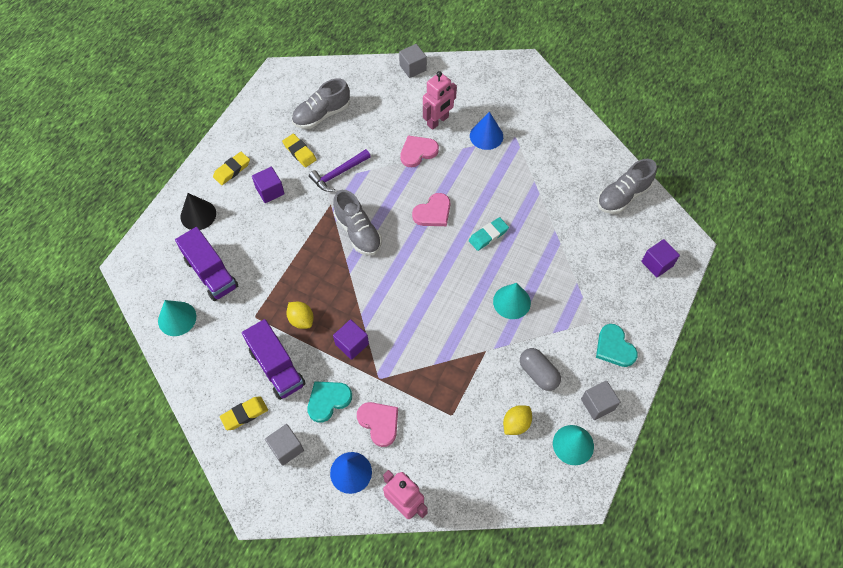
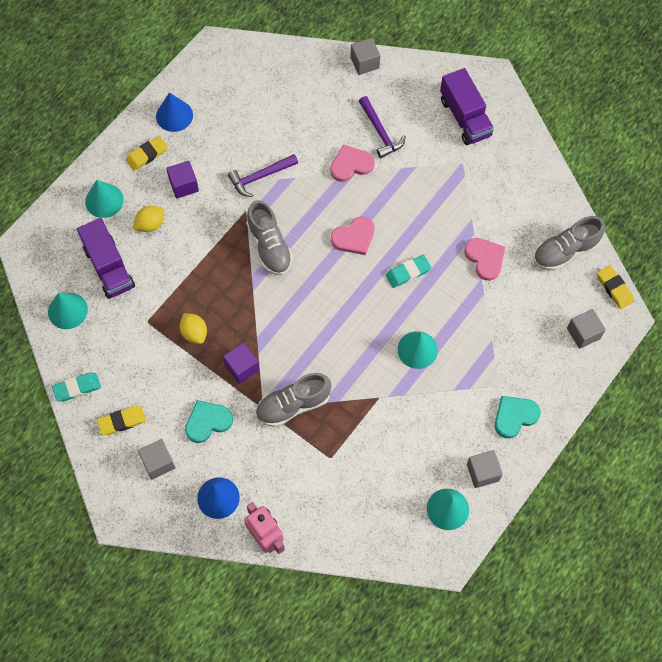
camera: 10 degrees right, 5 degrees up
black cone [180,193,216,230] -> turquoise cone [85,180,124,218]
purple truck [242,319,306,400] -> purple truck moved to [440,68,494,145]
yellow eraser [282,134,317,168] -> yellow eraser moved to [597,265,634,309]
grey shoe [292,78,350,129] -> grey shoe moved to [256,373,331,427]
pink heart [357,402,398,447] -> pink heart moved to [464,238,505,281]
pink robot [423,71,457,130] -> purple hammer [359,96,406,158]
blue cone [470,112,503,150] -> blue cone moved to [156,92,193,132]
yellow lemon [503,405,532,435] -> yellow lemon moved to [133,206,165,232]
grey capsule [520,348,561,391] -> none
turquoise heart [596,324,638,367] -> turquoise heart turned 75 degrees clockwise [495,396,541,438]
purple cube [641,239,680,278] -> grey cube [567,309,606,349]
none -> turquoise eraser [52,372,101,402]

